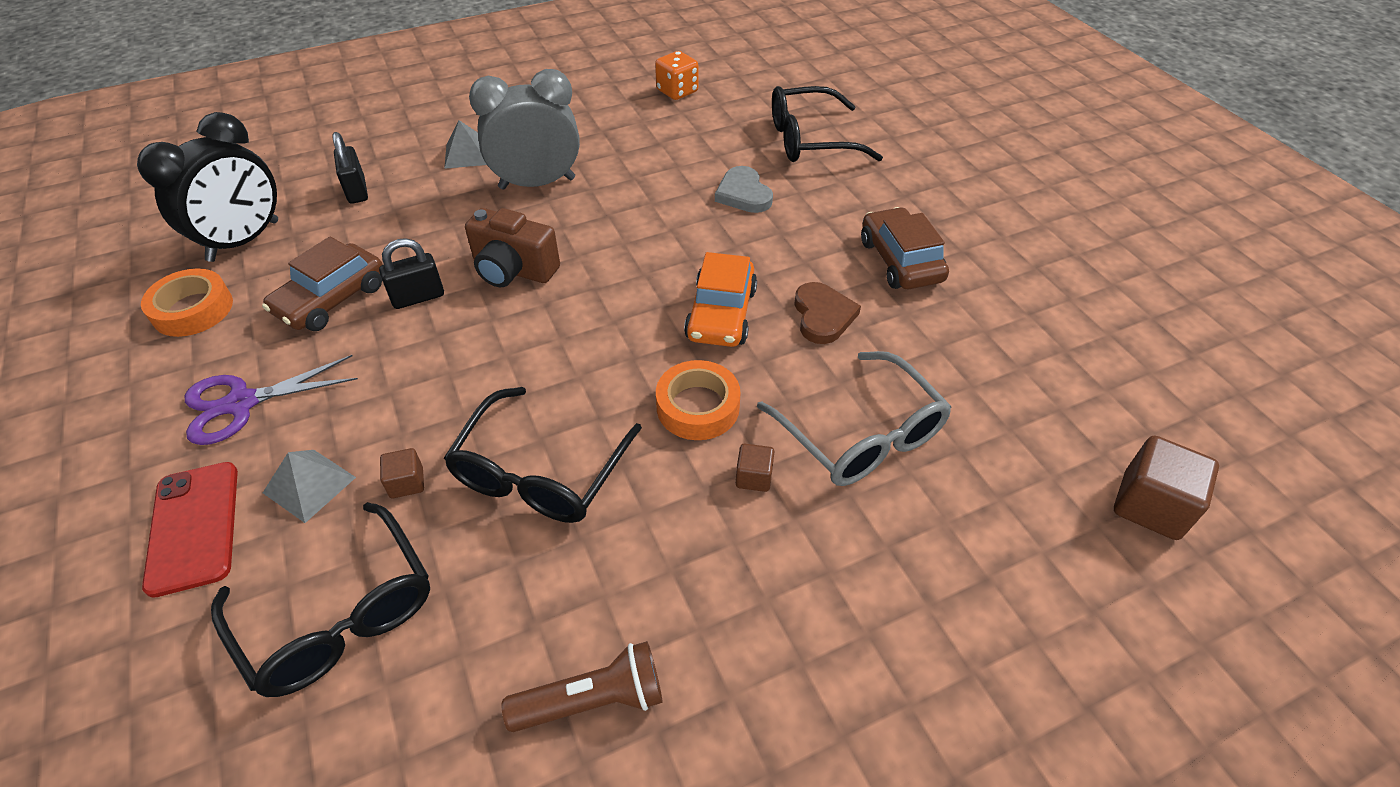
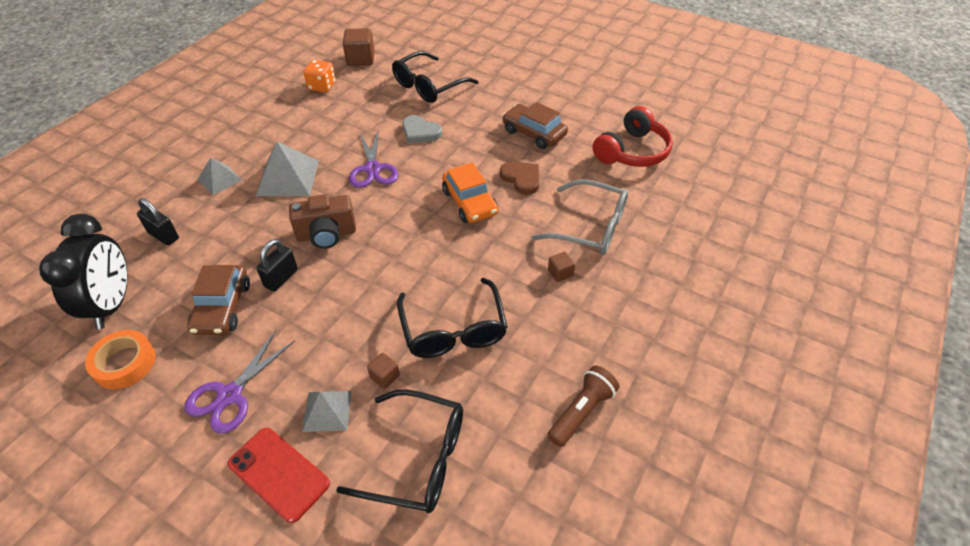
camera: 35 degrees left, 0 degrees up
grey clock [469,69,580,190] -> grey pyramid [256,141,319,196]
orange tape [656,360,740,440] -> none
brown cube [1114,436,1219,540] -> brown cube moved to [343,28,375,66]
none -> purple scissors [349,129,398,188]
none -> red headphones [593,106,673,167]

